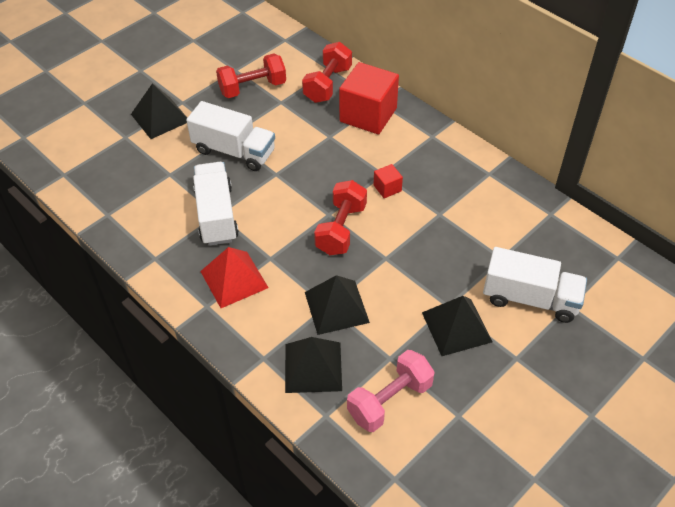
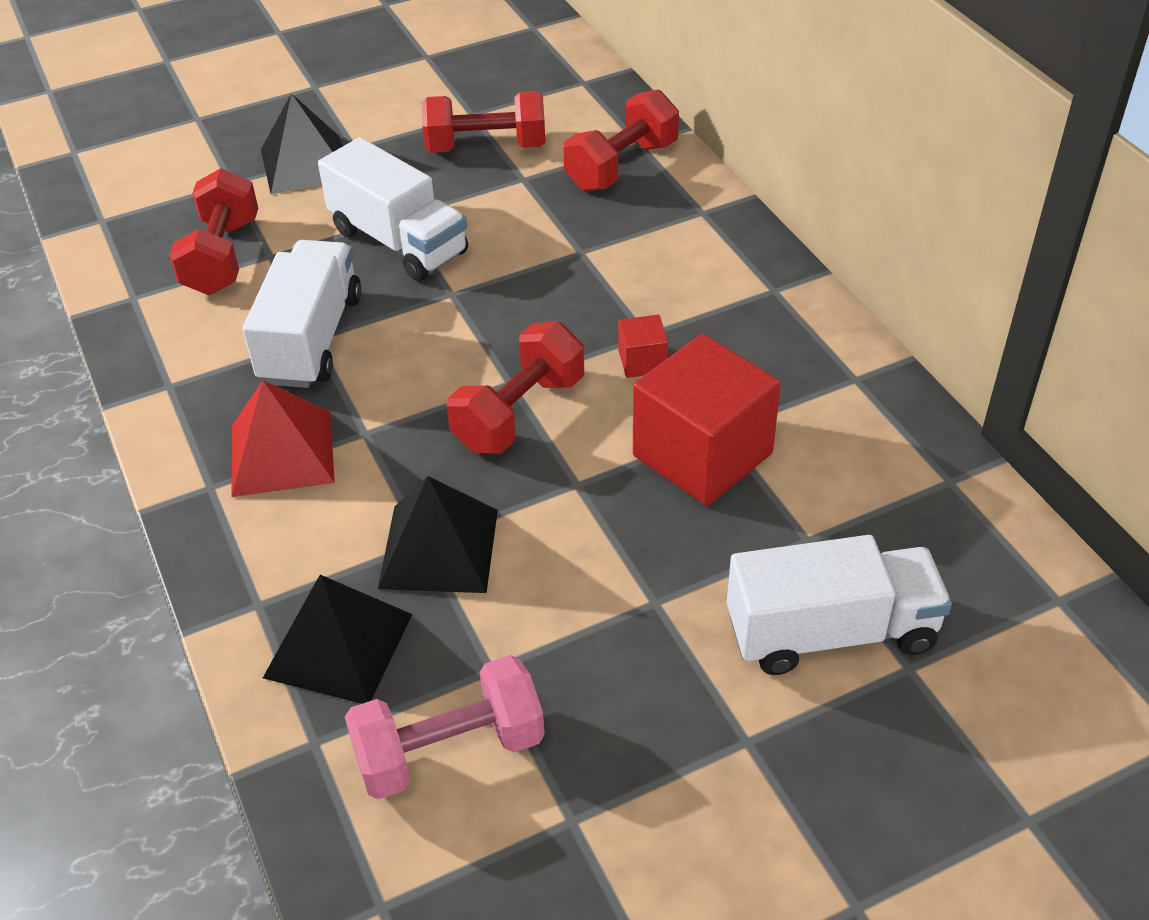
camera: 20 degrees right, 5 degrees down
red cube [339,62,399,134] -> red cube moved to [633,334,781,506]
black pyramid [422,296,493,356] -> none
white truck [483,247,587,323] -> white truck turned 45 degrees counterclockwise [727,535,952,675]
none -> red dumbbell [169,168,258,295]

